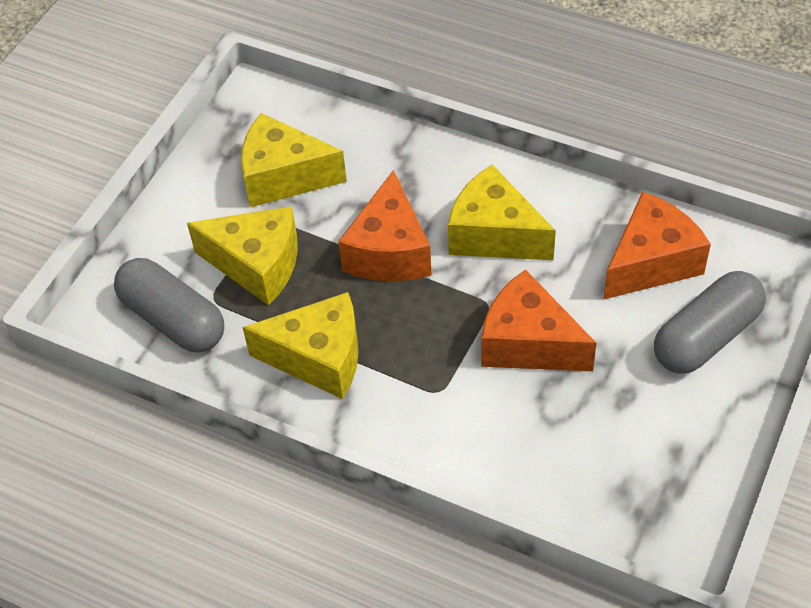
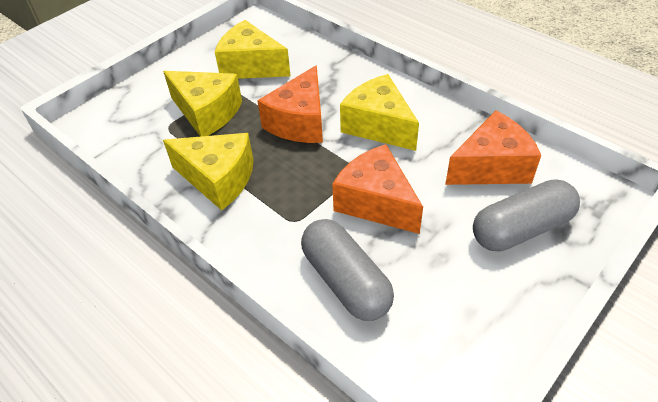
camera: 15 degrees right, 5 degrees down
grey capsule [114,258,224,353] -> grey capsule moved to [301,219,394,321]

